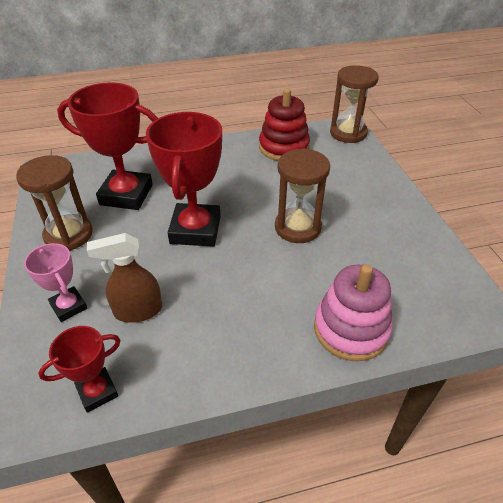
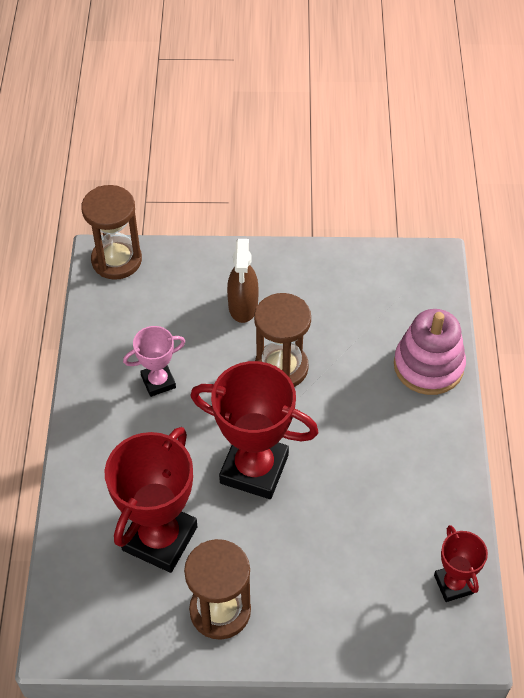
camera: 75 degrees left, 10 degrees up
pink trophy [24,243,87,322] -> pink trophy moved to [123,326,185,397]
brown spray bottle [87,233,162,323] -> brown spray bottle moved to [227,239,259,323]
red stacking toy [259,88,310,161] -> none

